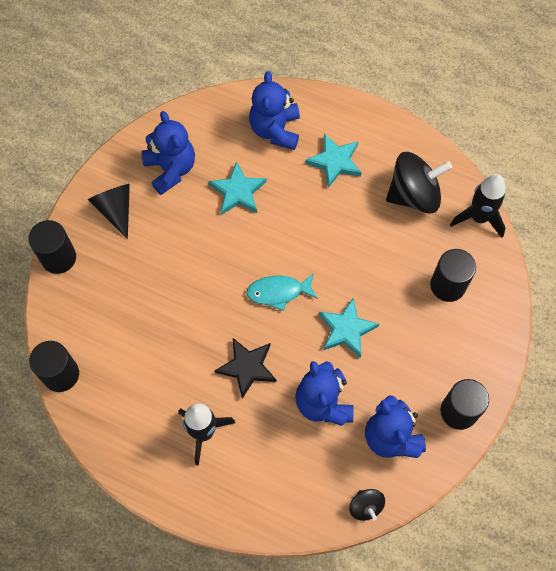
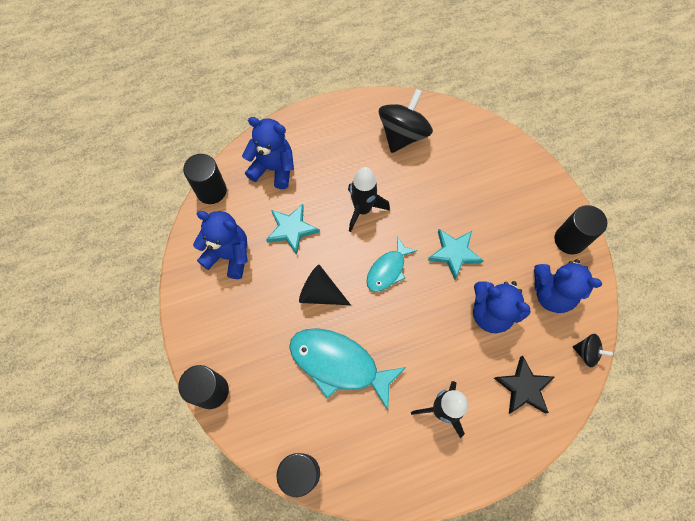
camera: 45 degrees left, 0 degrees up
black cone [88,184,130,239] -> black cone moved to [299,265,351,305]
black star [215,338,277,399] -> black star moved to [494,356,554,414]
blue teddy bear [249,71,300,150] -> blue teddy bear turned 150 degrees clockwise [242,117,294,189]
turquoise star [305,134,361,188] -> none
black cylinder [430,249,476,302] -> black cylinder moved to [183,154,227,204]
black rocket [450,174,506,238] -> black rocket moved to [348,167,390,232]
none -> turquoise fish [289,328,406,410]

